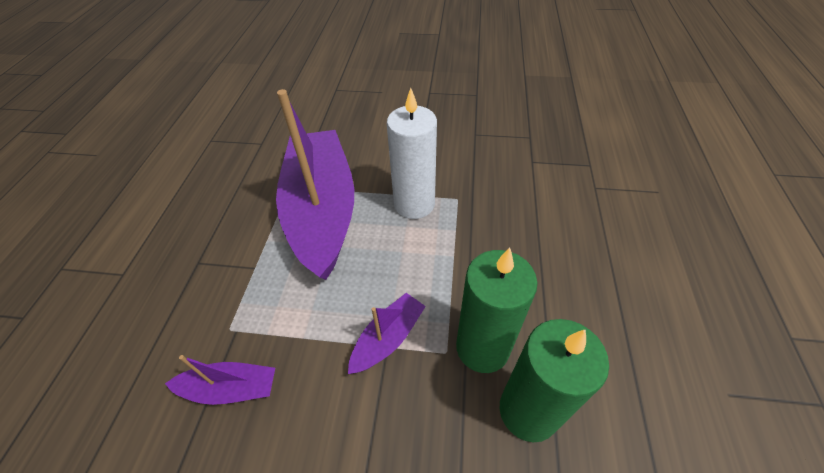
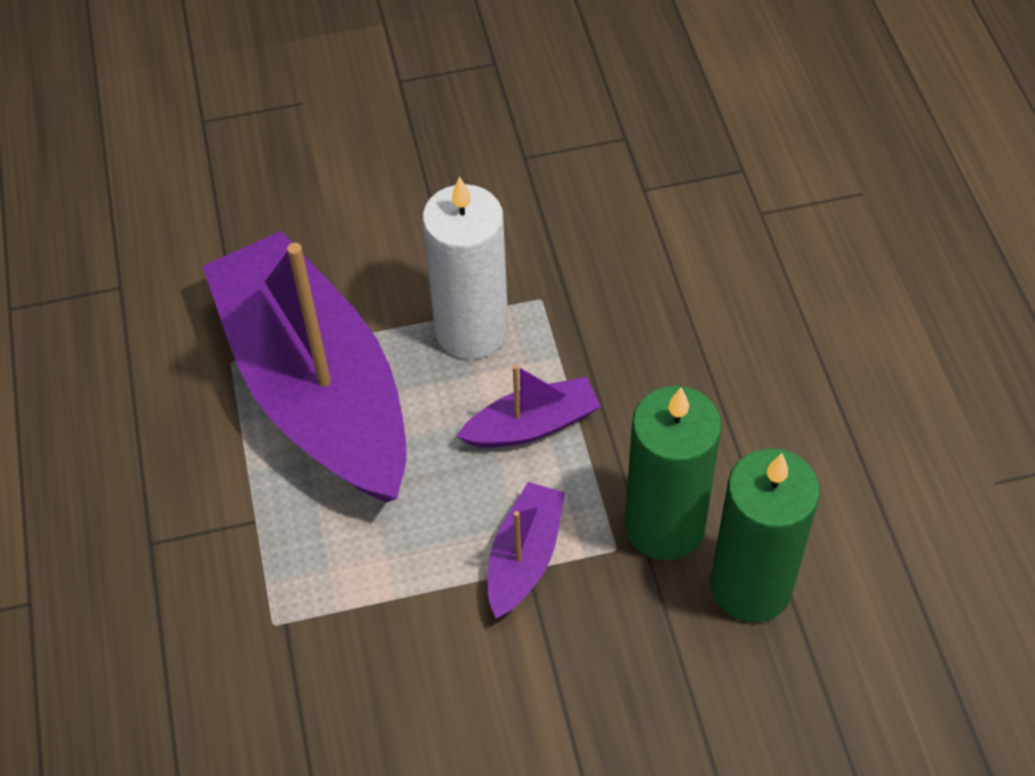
camera: 20 degrees left, 5 degrees up
purple boat [165,355,275,405] -> purple boat moved to [457,364,601,448]

